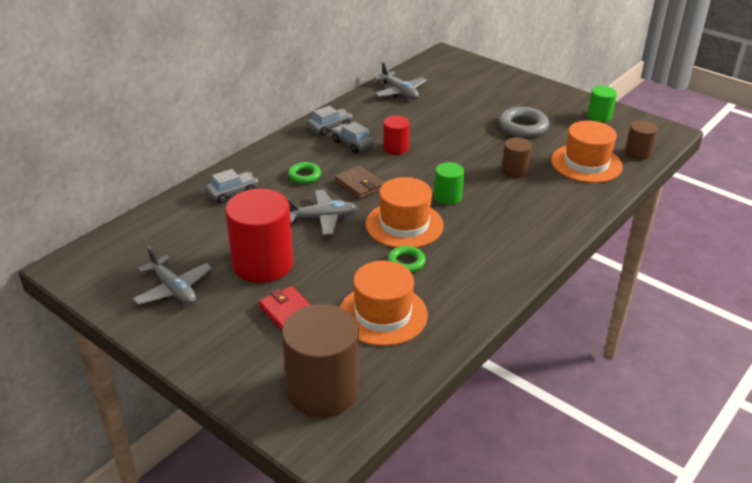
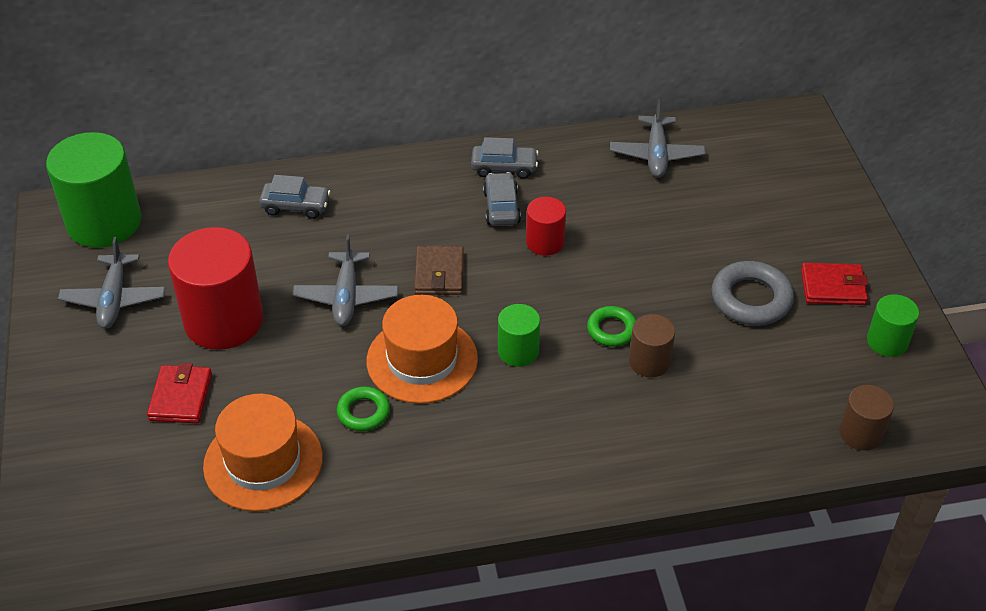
camera: 40 degrees right, 10 degrees up
brown cylinder [282,304,359,417] -> none
grey plane [287,190,357,235] -> grey plane turned 60 degrees clockwise [293,235,398,326]
green ring [288,162,321,184] -> green ring moved to [587,306,636,347]
orange hat [551,120,623,183] -> none
none -> green cylinder [46,132,141,248]
none -> red wallet [801,263,868,305]

